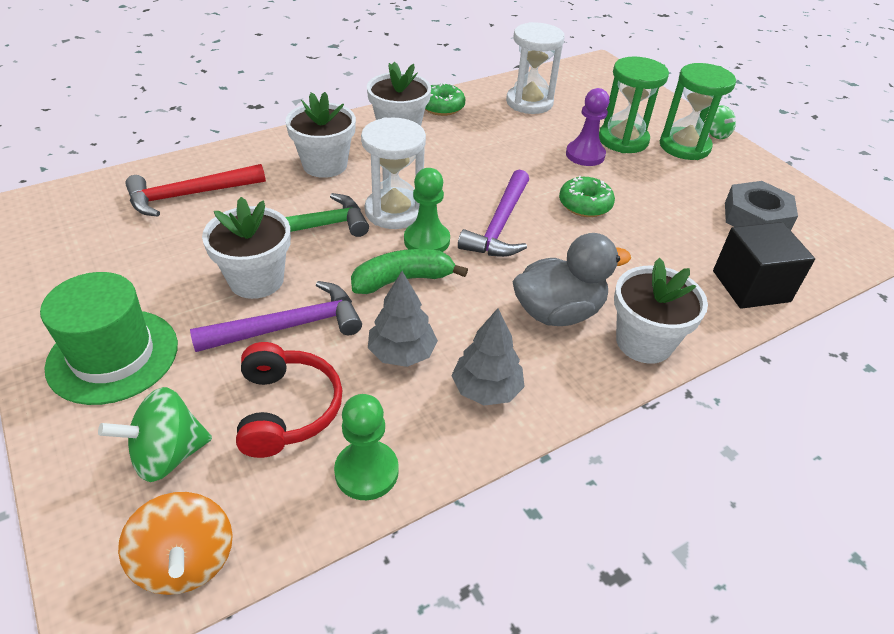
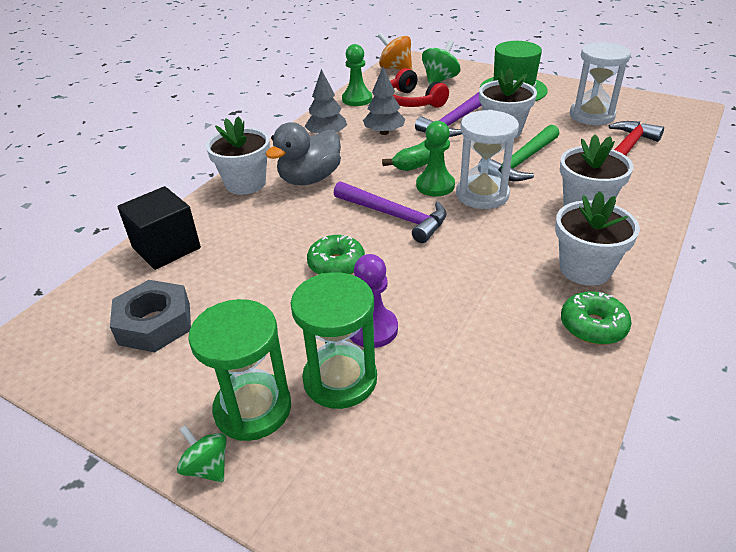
camera: 155 degrees right, 5 degrees down
purple hammer [458,170,529,257] -> purple hammer turned 135 degrees clockwise [334,181,447,243]
white hourglass [506,22,565,114] -> white hourglass moved to [570,42,631,125]

